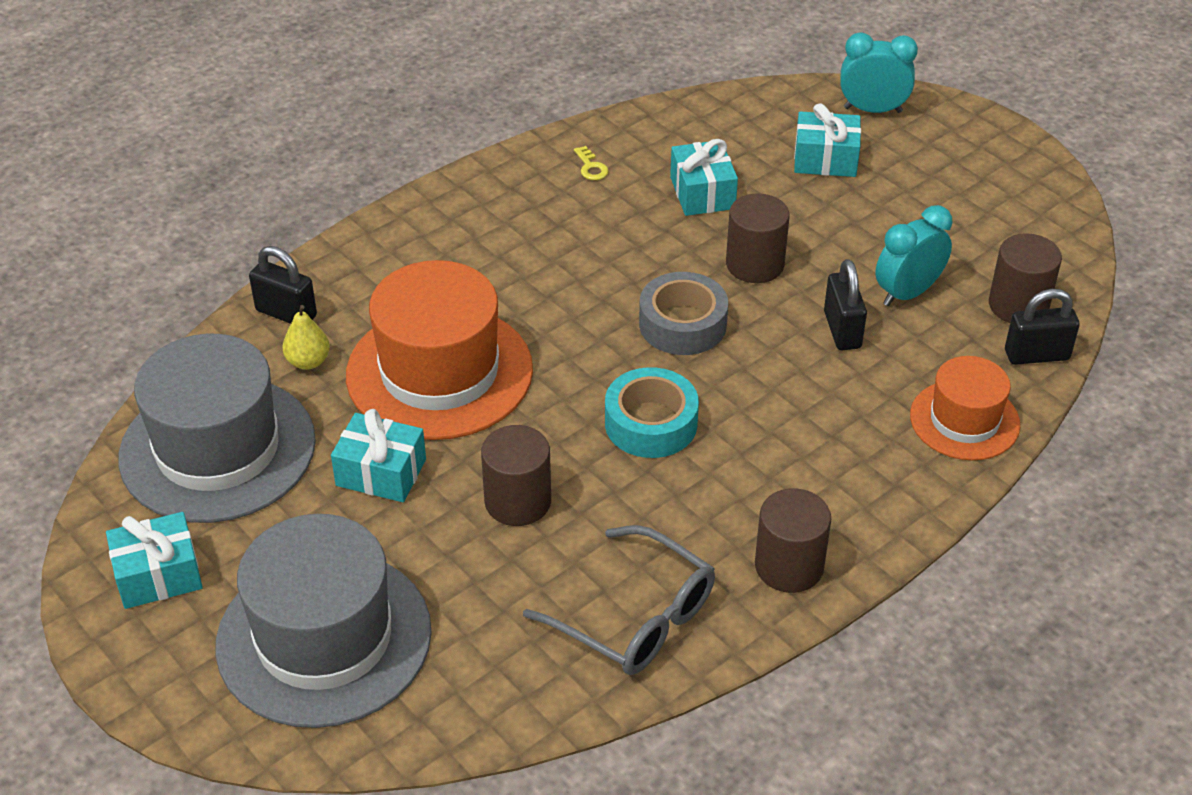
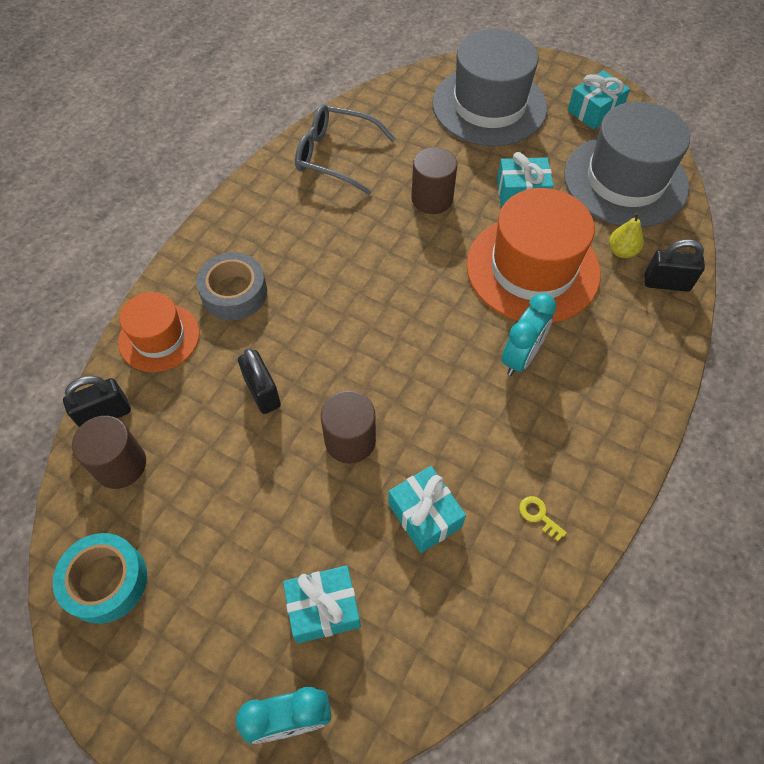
camera: 160 degrees right, 15 degrees up
turquoise tape [605,367,699,458] -> turquoise tape moved to [53,533,147,624]
grey tape [639,272,728,355] -> grey tape moved to [196,252,267,320]
brown cylinder [755,488,831,593] -> none
turquoise clock [875,205,953,306] -> turquoise clock moved to [501,293,556,376]

